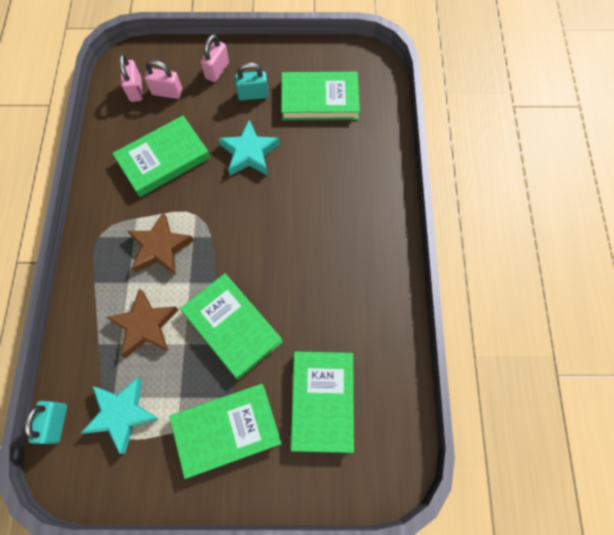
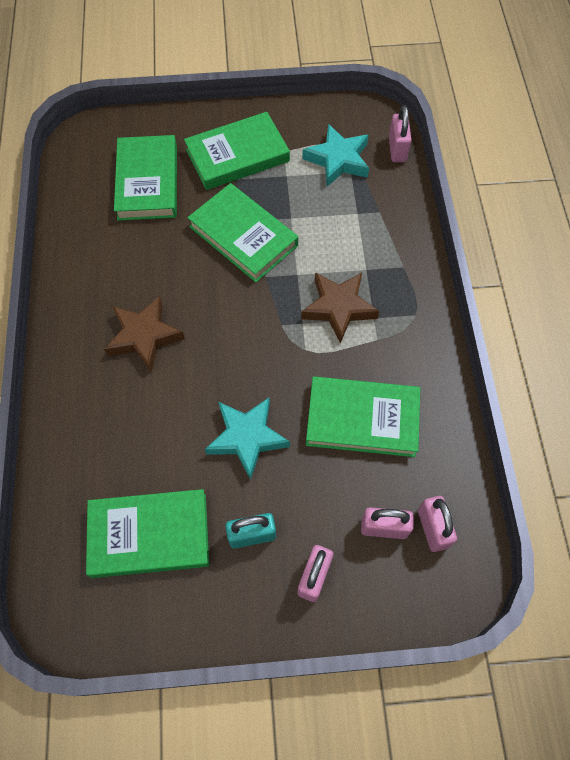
camera: 175 degrees right, 5 degrees down
turquoise padlock [24,401,67,444] -> pink padlock [389,105,412,162]
brown star [106,288,178,358] -> brown star moved to [104,296,185,372]
green book [112,116,210,197] -> green book turned 45 degrees clockwise [306,376,420,457]

